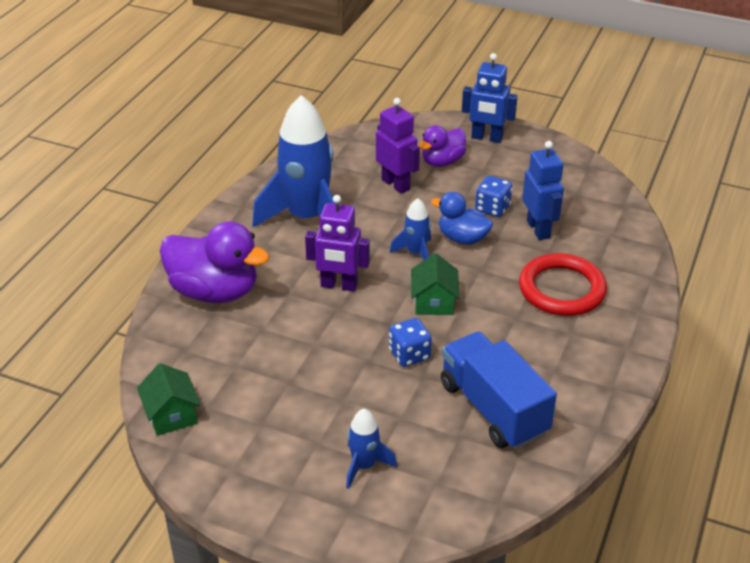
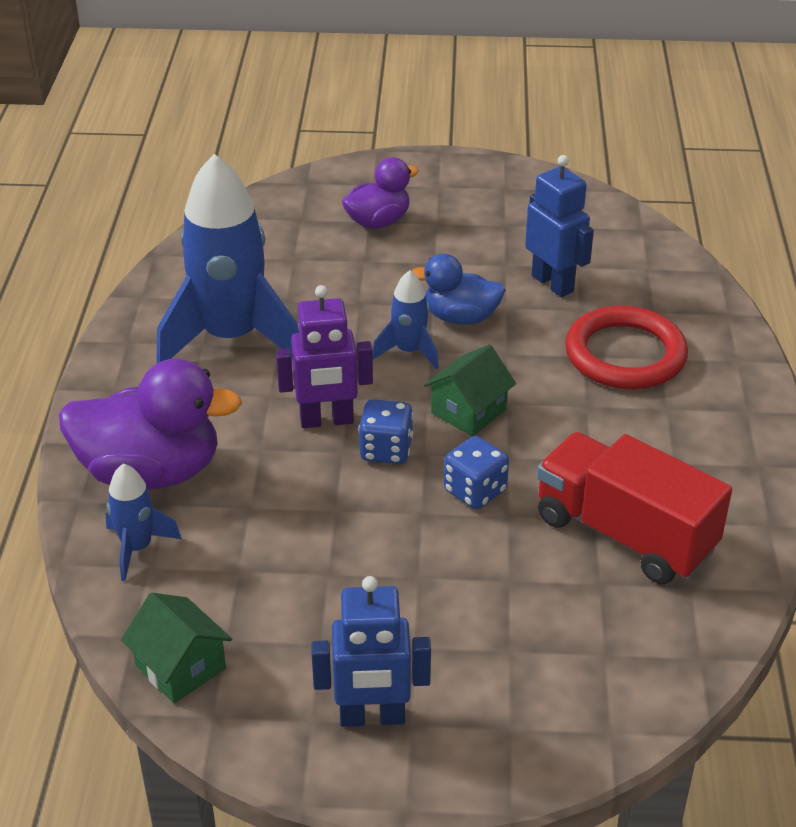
camera: 20 degrees left, 0 degrees up
blue rocket [346,409,397,489] -> blue rocket moved to [106,463,182,581]
purple robot [376,98,420,194] -> none
green house [411,253,460,315] -> green house turned 60 degrees clockwise [424,345,516,436]
purple duck [419,125,466,167] -> purple duck turned 150 degrees counterclockwise [342,157,419,229]
blue truck [441,331,557,449] -> red truck [537,432,732,584]
blue robot [462,53,518,143] -> blue robot moved to [312,576,431,727]
blue dice [475,176,512,217] -> blue dice moved to [358,399,413,464]

